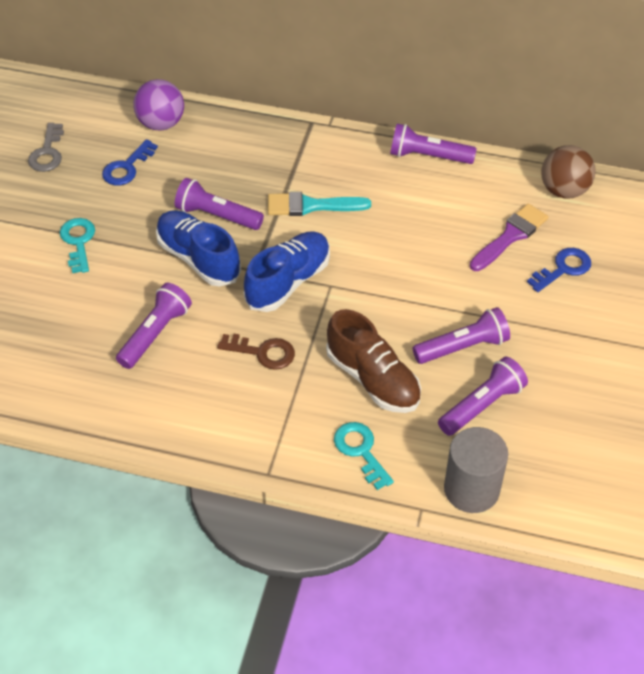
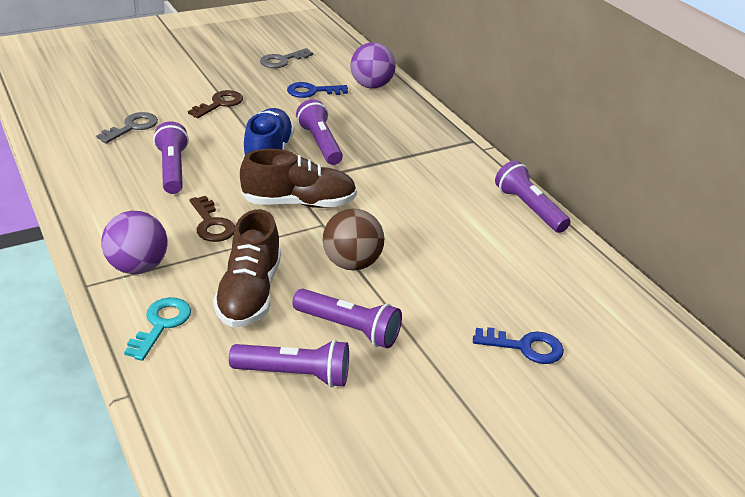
camera: 45 degrees right, 15 degrees down
turquoise key [60,218,95,273] -> brown key [188,90,243,118]
purple flashlight [116,283,192,369] -> purple flashlight turned 90 degrees counterclockwise [153,121,189,194]
blue shoe [244,232,330,312] -> brown shoe [240,149,357,208]
turquoise brush [268,192,371,216] -> none
grey cylinder [444,427,508,513] -> none
purple brush [470,203,548,271] -> none
brown ball [541,145,596,198] -> brown ball moved to [323,208,384,270]
none -> grey key [96,112,158,143]
none -> purple ball [101,211,168,274]

